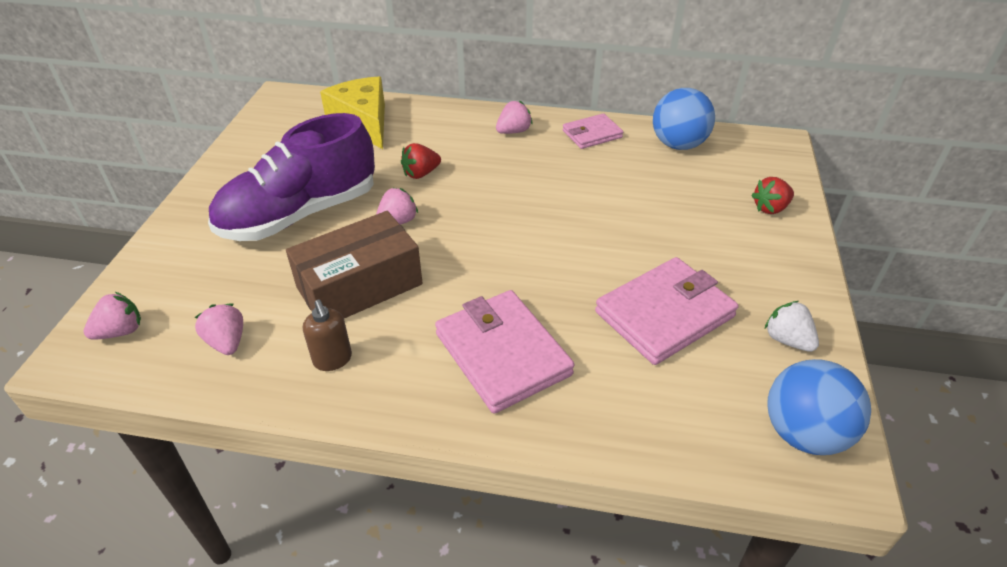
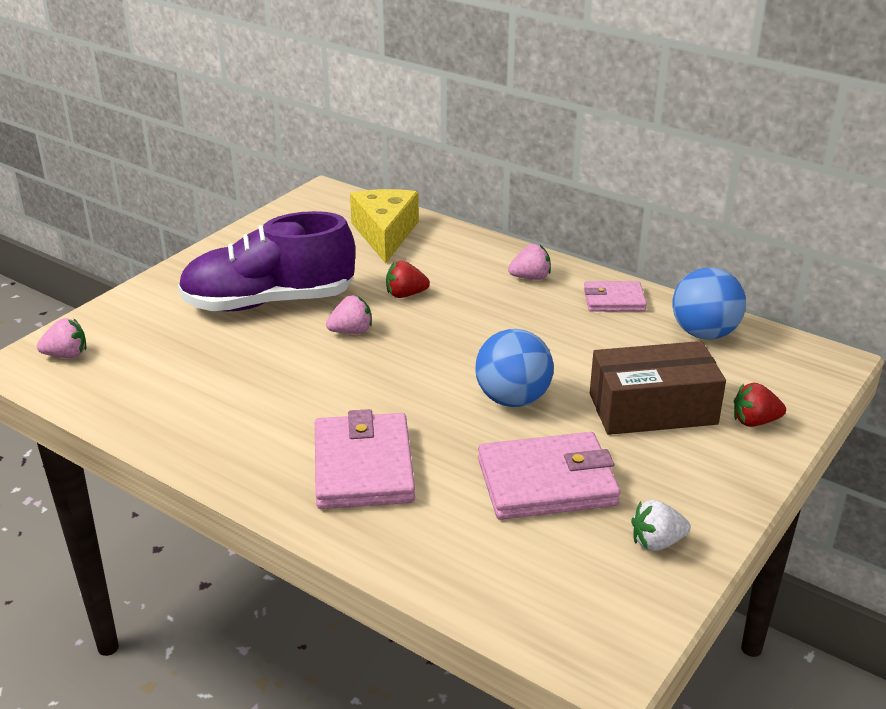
camera: 25 degrees right, 10 degrees down
pink strawberry [194,304,243,355] -> none
brown box [286,211,423,318] -> brown box moved to [590,341,726,435]
brown soap dispenser [303,300,352,371] -> none
white strawberry [765,301,819,352] -> white strawberry turned 90 degrees counterclockwise [631,500,691,551]
blue ball [767,359,871,455] -> blue ball moved to [475,329,554,407]

